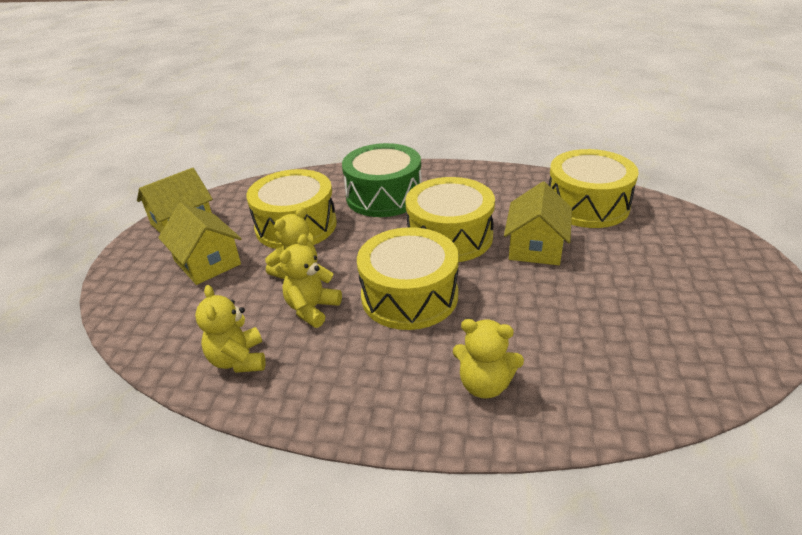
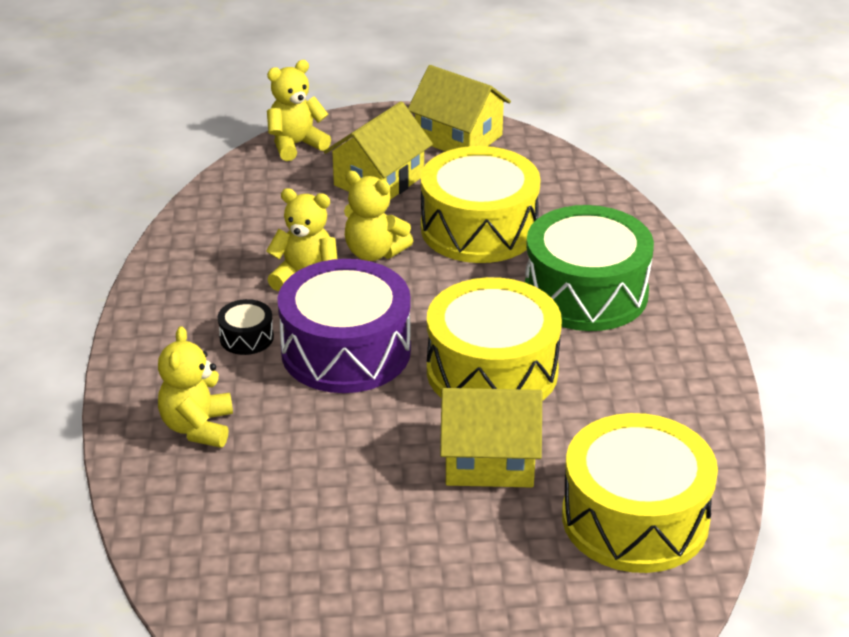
camera: 75 degrees right, 0 degrees up
yellow teddy bear [195,285,265,373] -> yellow teddy bear moved to [267,60,331,161]
yellow drum [357,227,459,330] -> purple drum [278,259,411,393]
none -> black drum [218,299,274,355]

